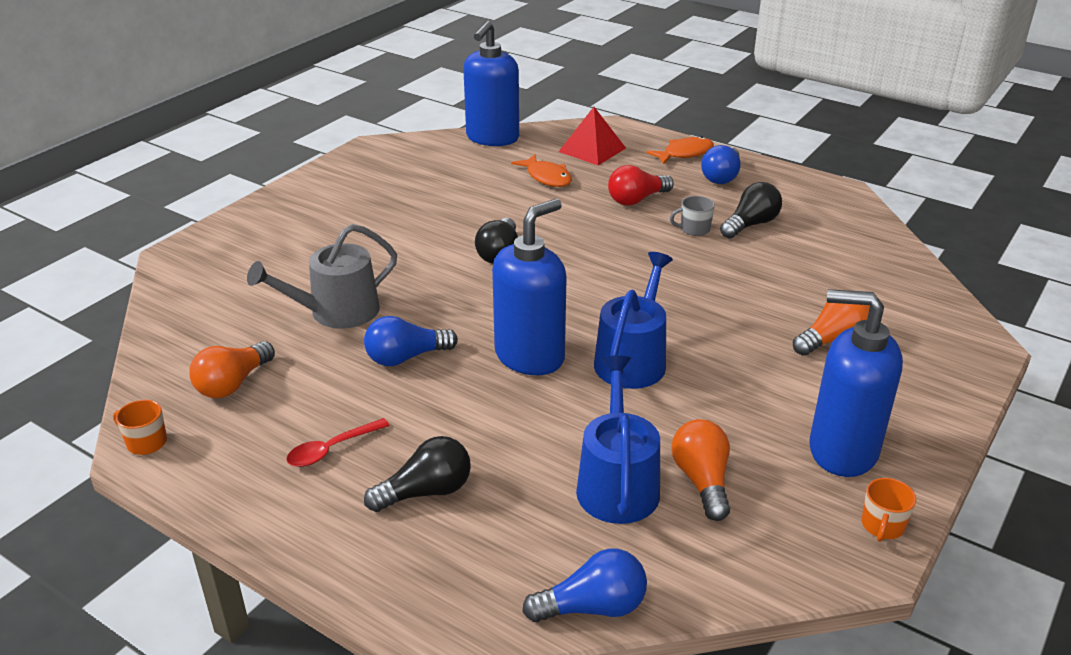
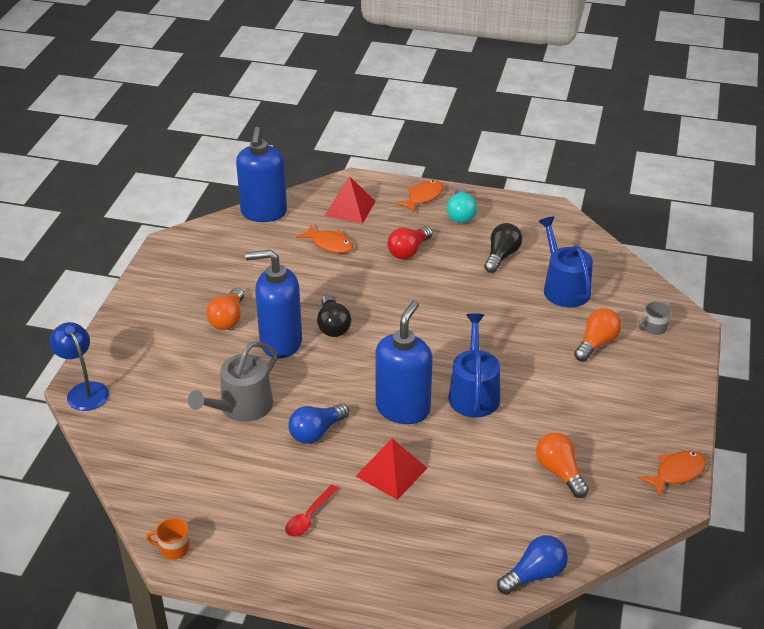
camera: 20 degrees left, 5 degrees up
orange light bulb [189,341,275,398] -> orange light bulb moved to [206,288,244,330]
black light bulb [364,436,471,512] -> none
blue watering can [576,355,660,524] -> blue watering can moved to [538,216,593,307]
grey mug [670,196,715,236] -> grey mug moved to [638,301,672,335]
blue light bulb [701,145,741,184] -> turquoise light bulb [447,188,477,223]
blue soap dispenser [809,289,903,477] -> blue soap dispenser moved to [245,250,302,359]
orange mug [861,478,916,542] -> orange fish [638,451,707,497]
none -> blue lamp [49,322,109,411]
none -> red pyramid [356,438,427,500]

